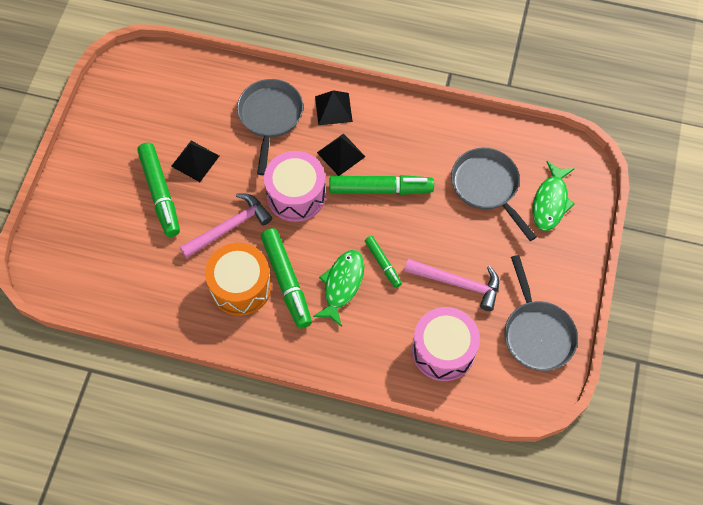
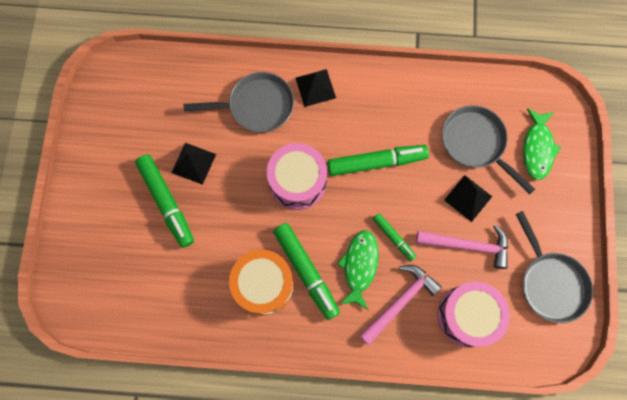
camera: 10 degrees left, 10 degrees up
pink hammer [180,193,272,258] -> pink hammer moved to [359,265,442,346]
grey pan [237,79,303,175] -> grey pan turned 90 degrees clockwise [184,72,294,133]
black pyramid [317,133,366,176] -> black pyramid moved to [444,175,492,222]

